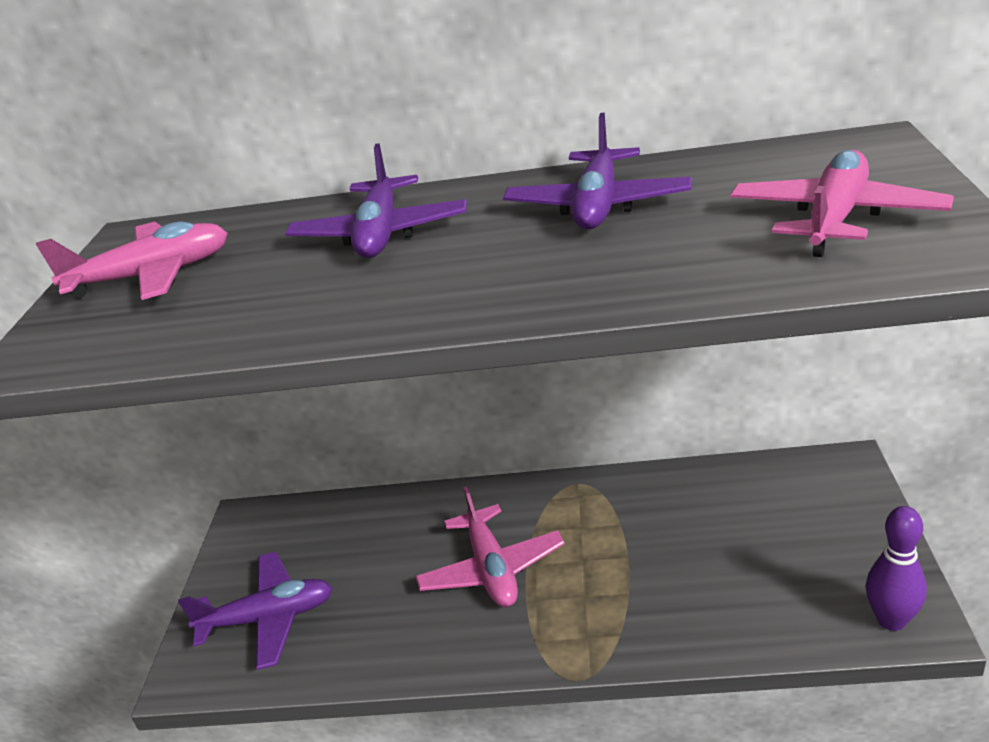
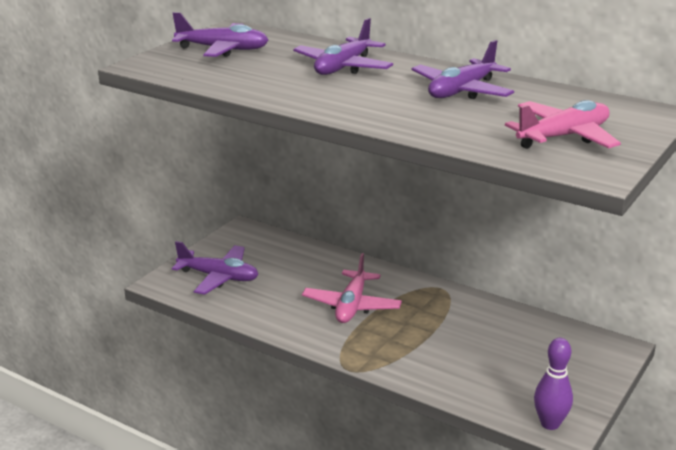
camera: 25 degrees right, 5 degrees down
pink plane [36,221,228,300] -> purple plane [172,12,268,57]

